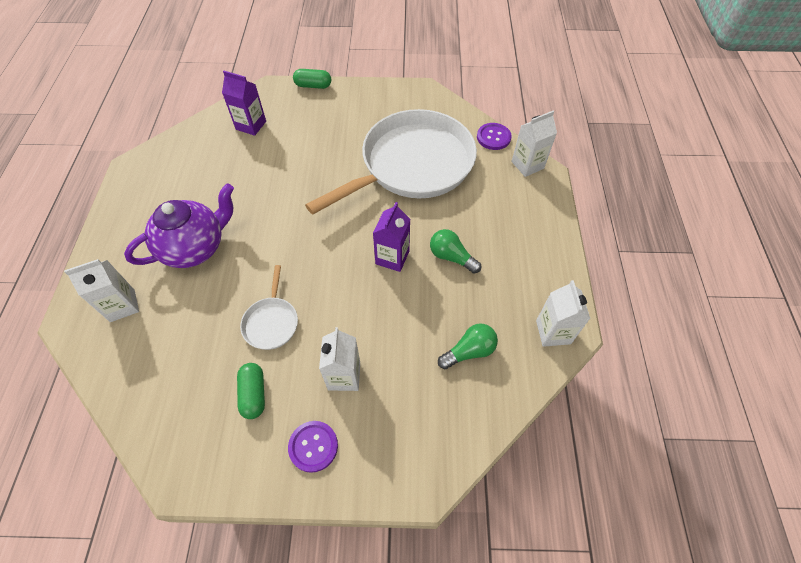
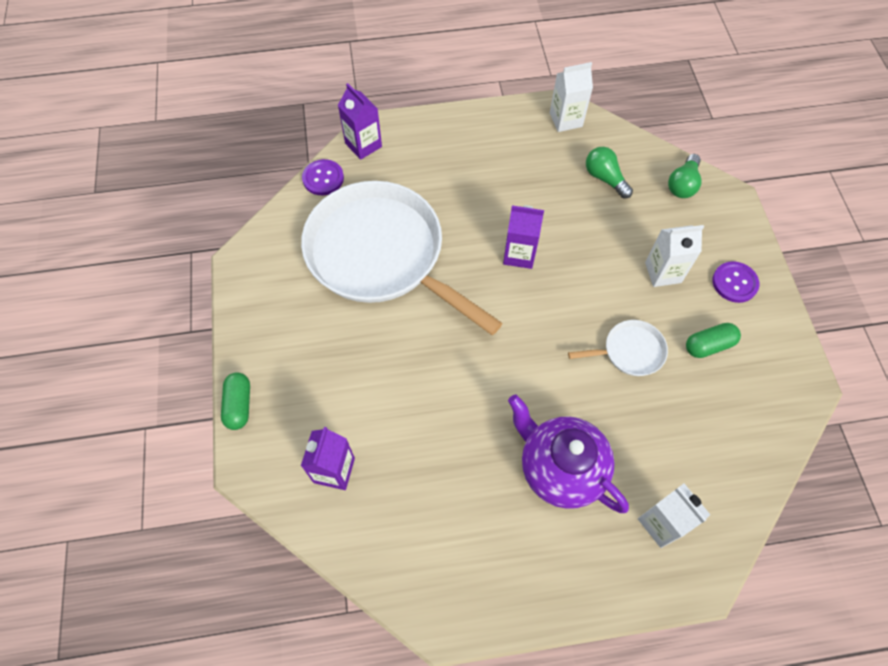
camera: 100 degrees left, 5 degrees up
green light bulb [430,229,481,273] -> green light bulb moved to [668,154,701,198]
white carton [512,110,557,177] -> purple carton [338,83,382,160]

